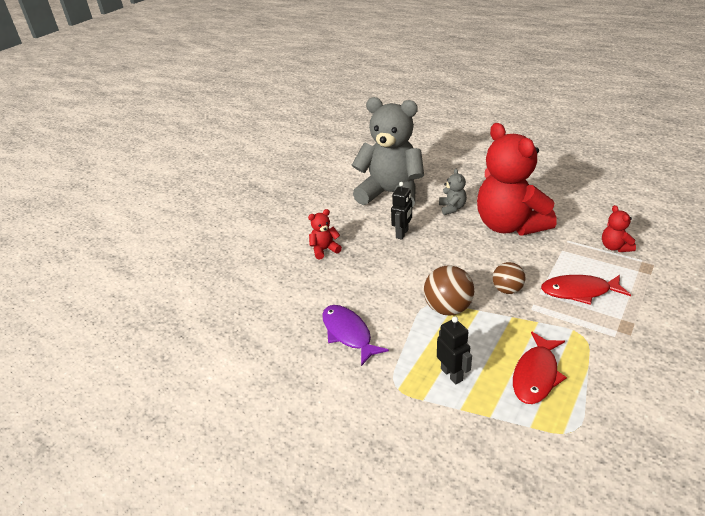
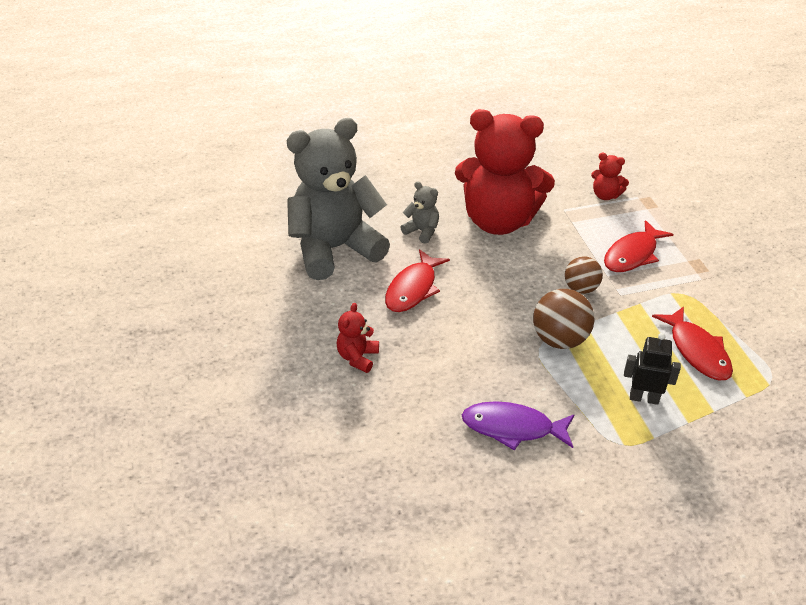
camera: 50 degrees left, 5 degrees up
black robot [391,182,412,240] -> red fish [385,249,450,312]

